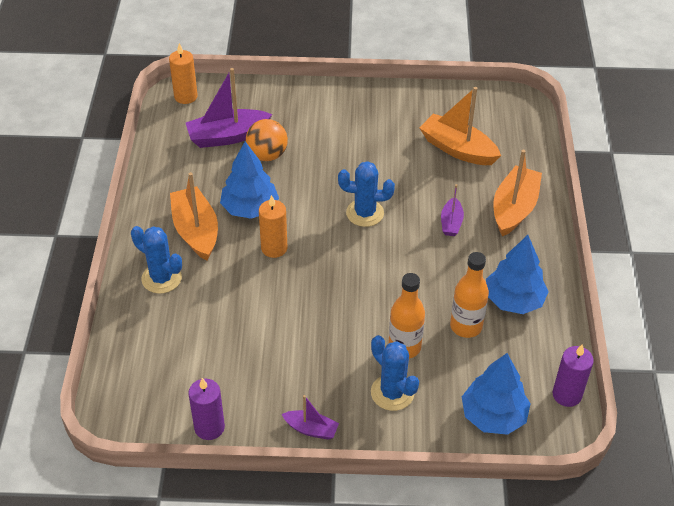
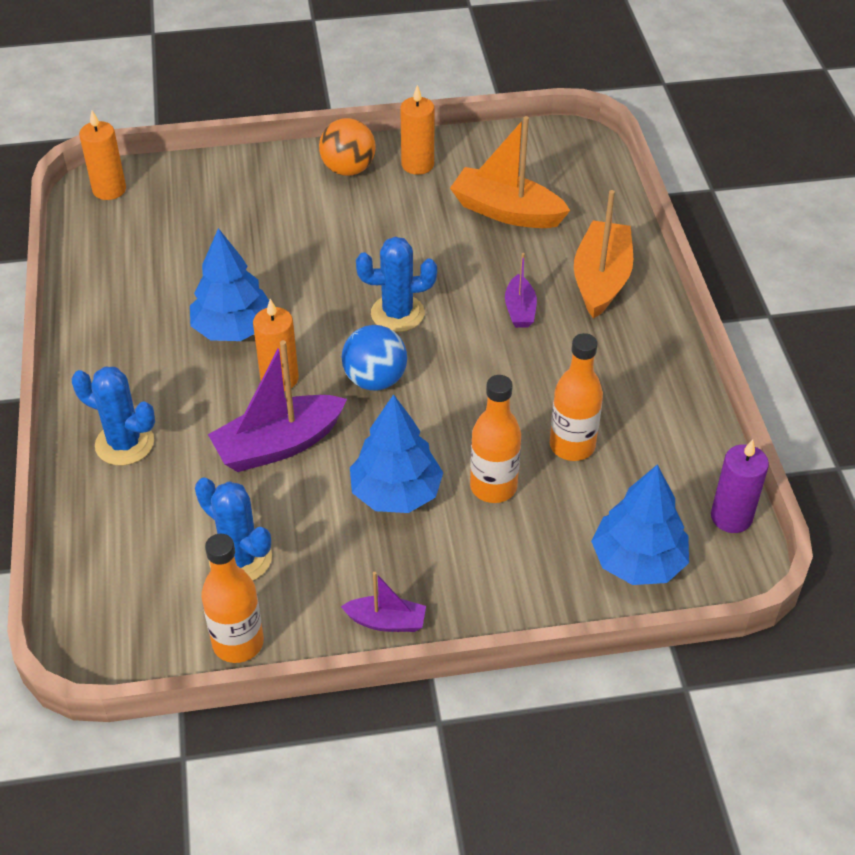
camera: 10 degrees left, 0 degrees up
orange boat [170,172,218,261] -> none
purple boat [186,68,272,148] -> purple boat moved to [208,340,347,472]
purple candle [189,378,225,440] -> orange bottle [201,534,264,663]
orange ball [246,119,288,161] -> orange ball moved to [319,118,376,176]
blue cactus [371,335,419,411] -> blue cactus moved to [195,477,272,580]
blue tree [486,235,549,314] -> blue tree moved to [350,394,444,513]
none -> blue ball [342,325,407,391]
none -> orange candle [400,85,434,175]

